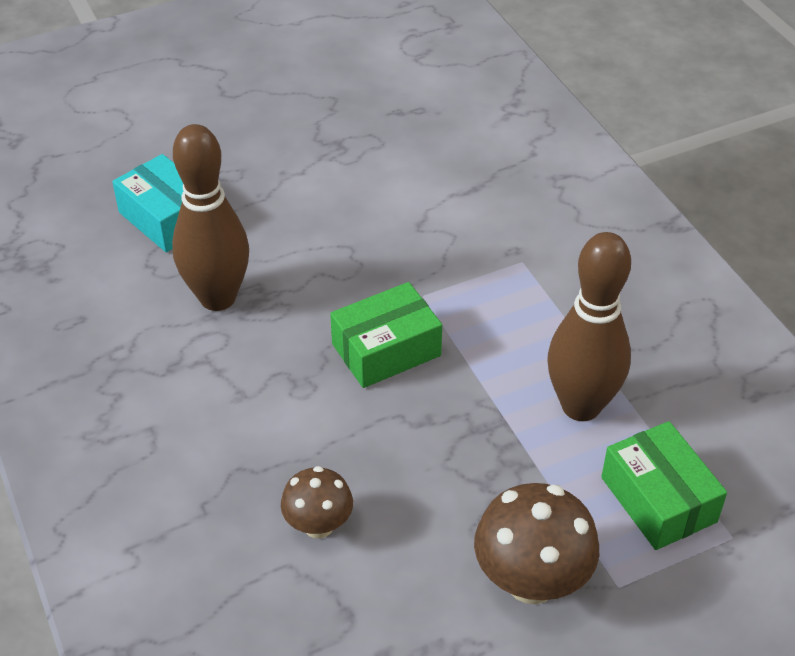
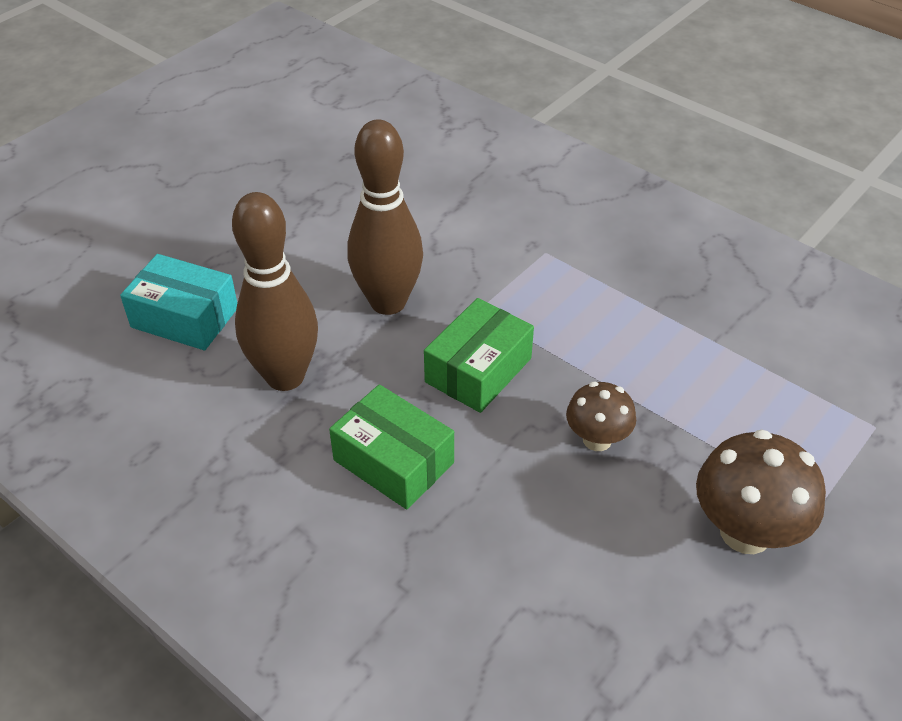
camera: 25 degrees left, 0 degrees up
brown mushroom [281,466,353,538] -> brown mushroom moved to [566,382,636,451]
brown bowling pin [547,232,631,421] -> brown bowling pin moved to [347,119,423,315]
green box [601,421,727,550] -> green box moved to [329,384,454,510]

